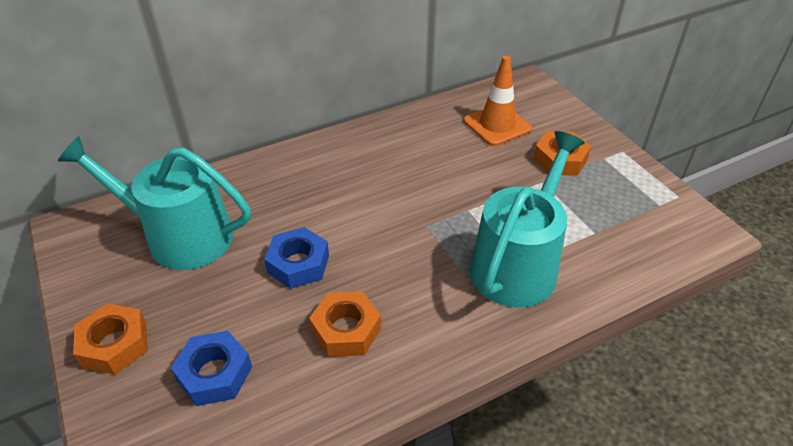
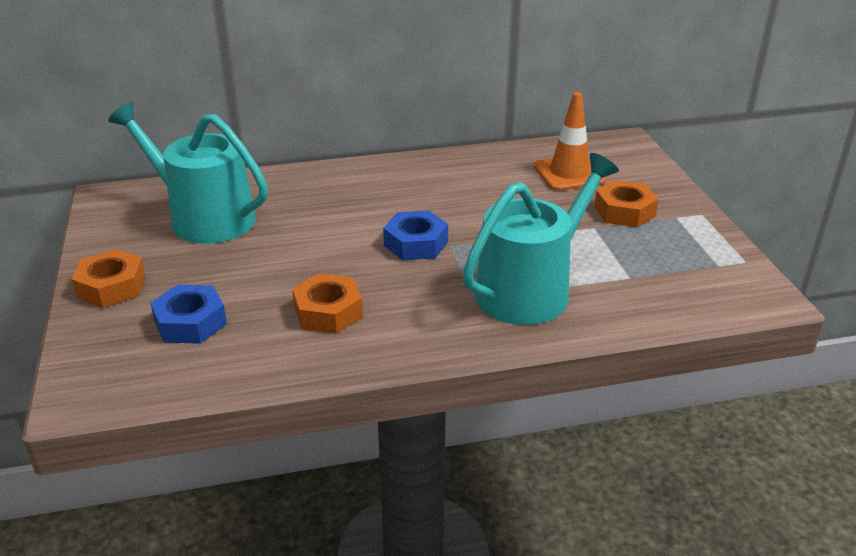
camera: 15 degrees right, 10 degrees down
blue nut [264,227,329,289] -> blue nut moved to [383,210,448,260]

